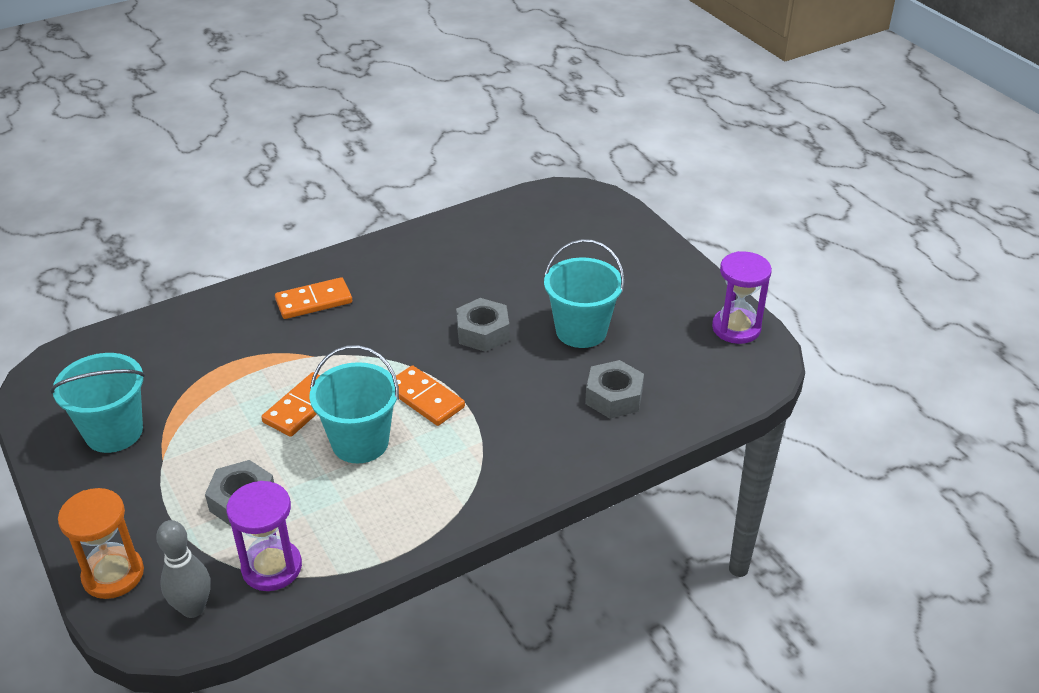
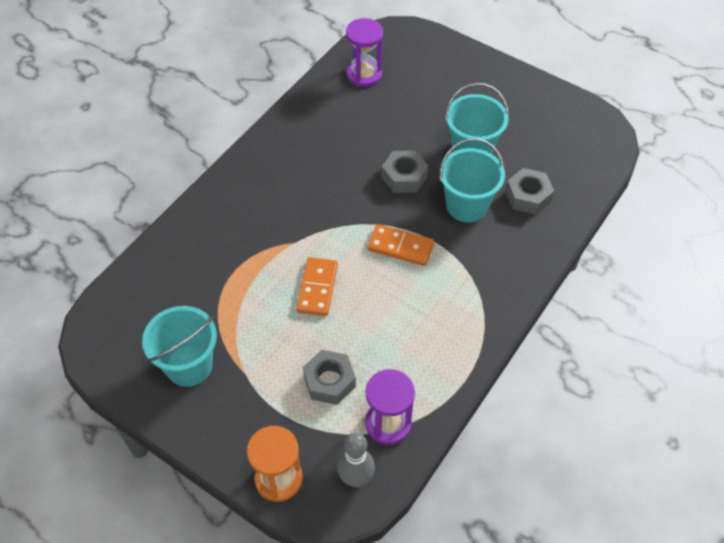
camera: 25 degrees left, 15 degrees up
orange domino [275,277,352,319] -> none
turquoise bucket [310,345,399,463] -> turquoise bucket moved to [440,138,505,222]
purple hourglass [712,251,772,344] -> purple hourglass moved to [346,18,383,87]

